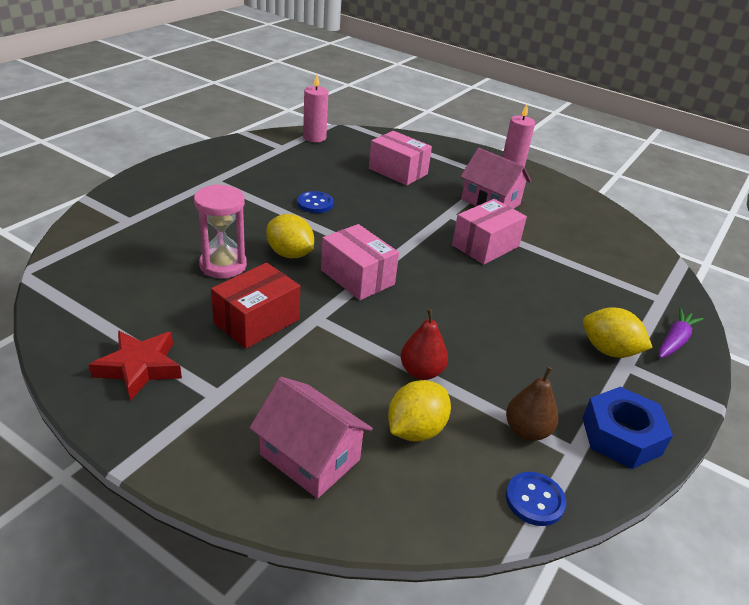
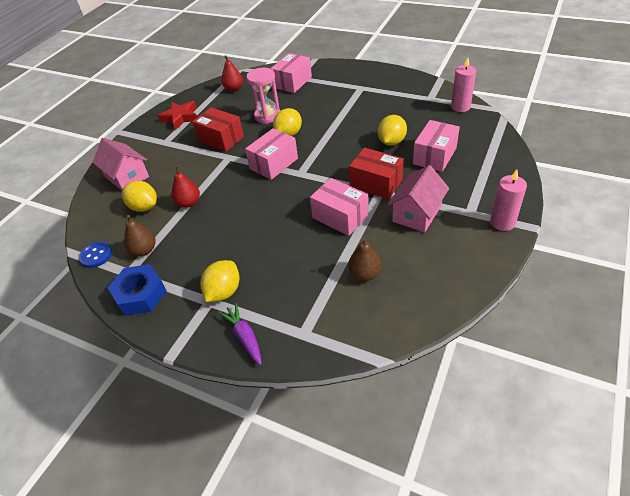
camera: 90 degrees right, 10 degrees up
pink house [249,377,373,498] -> pink house turned 75 degrees counterclockwise [92,138,149,191]
blue button [297,191,333,213] -> none
purple carrot [659,308,704,358] -> purple carrot turned 150 degrees counterclockwise [218,303,262,365]
none -> red pear [221,55,243,92]
none -> pink box [271,53,312,93]
none -> brown pear [348,238,381,281]
none -> red box [349,148,404,199]
none -> yellow lemon [378,115,407,146]

